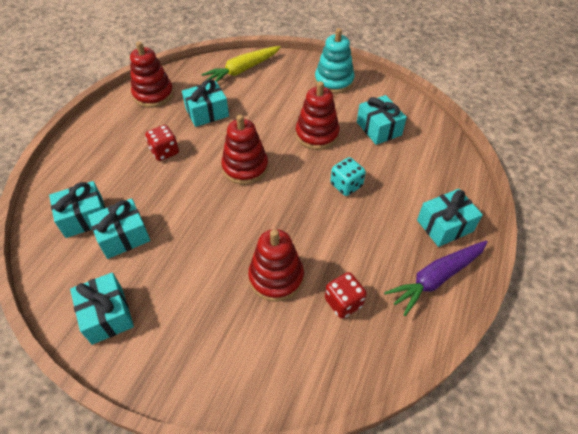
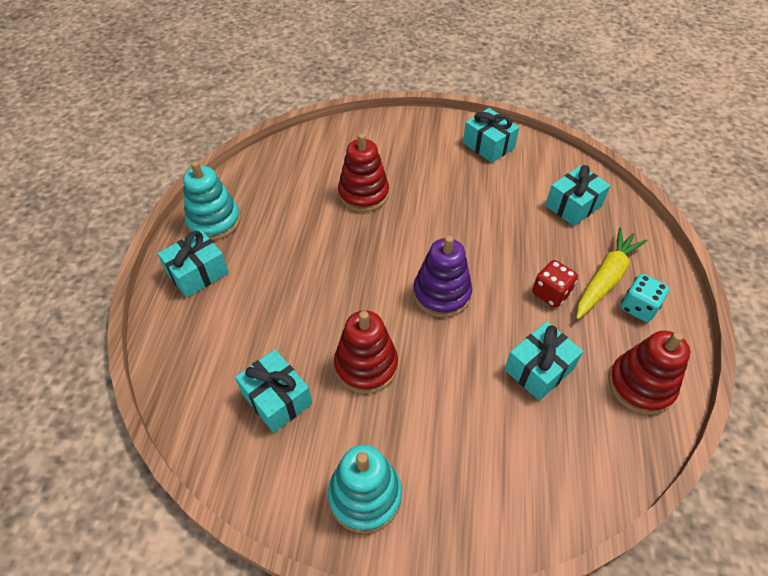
camera: 165 degrees right, 0 degrees up
turquoise gift [88,198,151,259] -> none
yellow carrot [201,46,281,82] -> yellow carrot moved to [576,227,648,319]
red stacking toy [221,115,268,185] -> purple stacking toy [413,235,472,318]
red dice [325,272,367,319] -> none
turquoise dice [330,157,366,196] -> turquoise dice moved to [621,274,669,322]
purple carrot [384,241,488,316] -> turquoise stacking toy [183,161,241,241]

